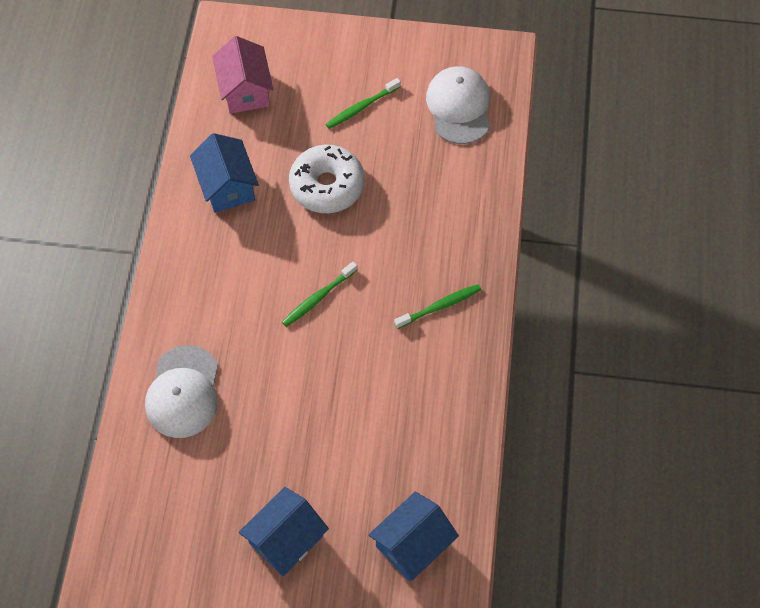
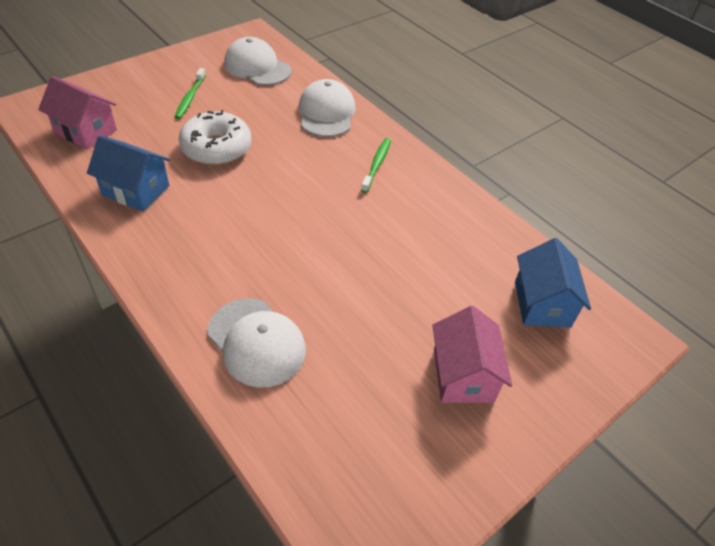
camera: 50 degrees left, 15 degrees down
blue house [239,487,329,576] -> pink house [432,306,512,403]
green toothbrush [282,262,357,327] -> none
none -> white cap [299,79,356,137]

